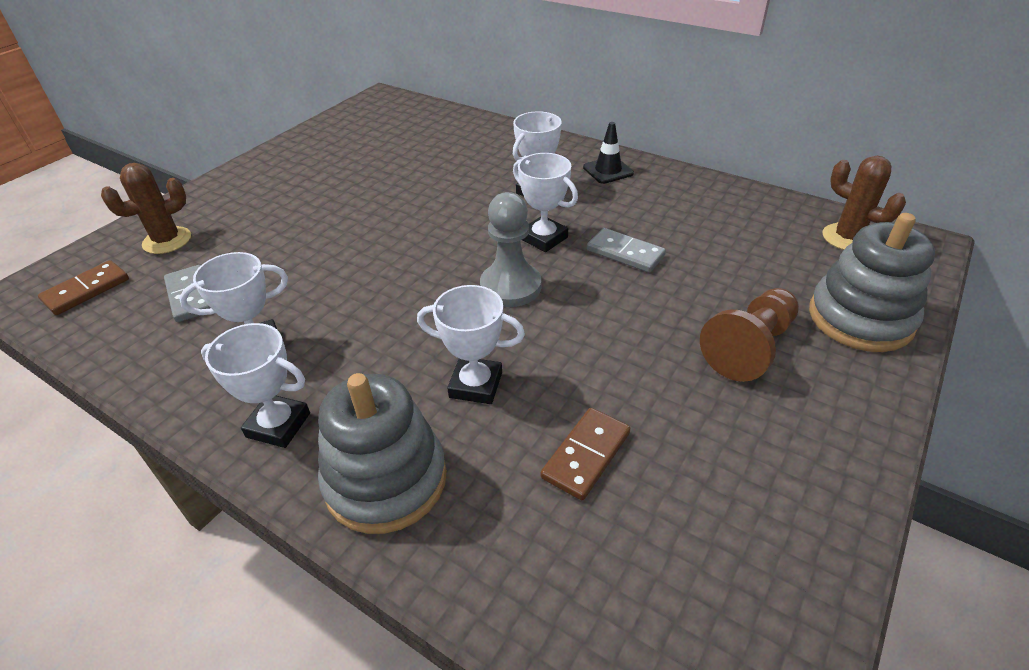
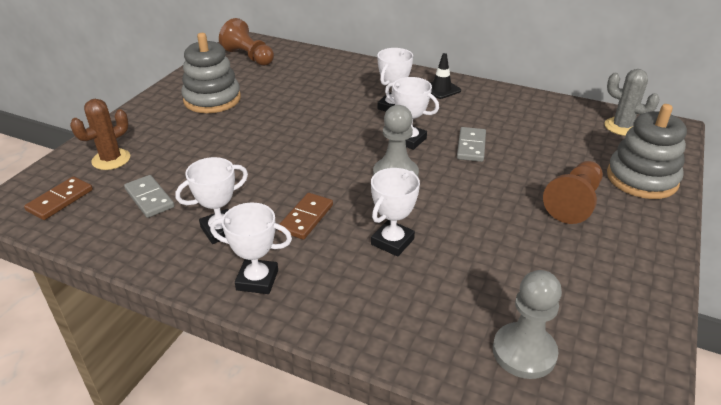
camera: 10 degrees left, 5 degrees down
grey stacking toy [318,373,447,534] -> grey stacking toy moved to [181,33,241,113]
white trophy [417,285,525,404] -> white trophy turned 60 degrees counterclockwise [371,168,420,257]
brown domino [541,408,631,500] -> brown domino moved to [278,193,333,240]
grey domino [587,228,666,273] -> grey domino turned 75 degrees clockwise [457,127,486,162]
brown cactus [822,156,906,250] -> grey cactus [604,69,660,136]
none -> brown pawn [219,18,274,66]
none -> grey pawn [493,270,562,379]

